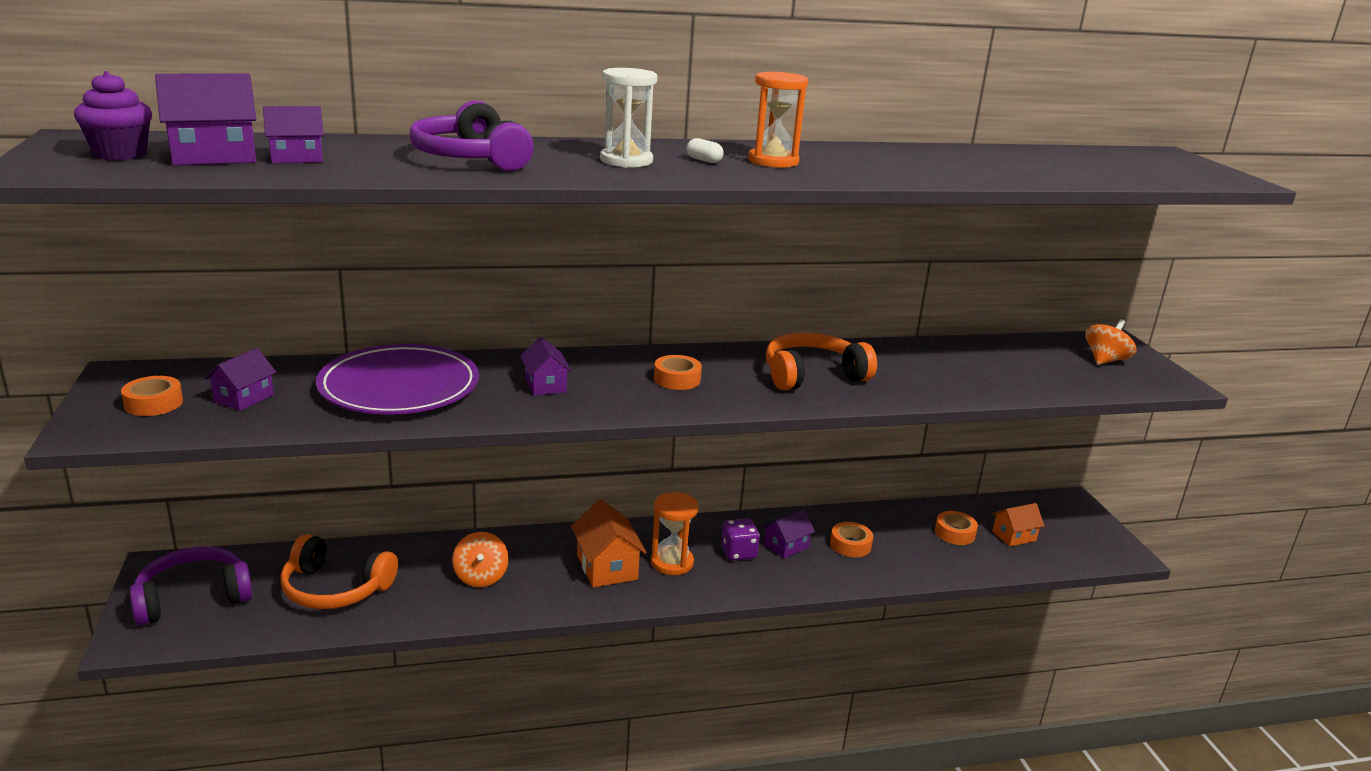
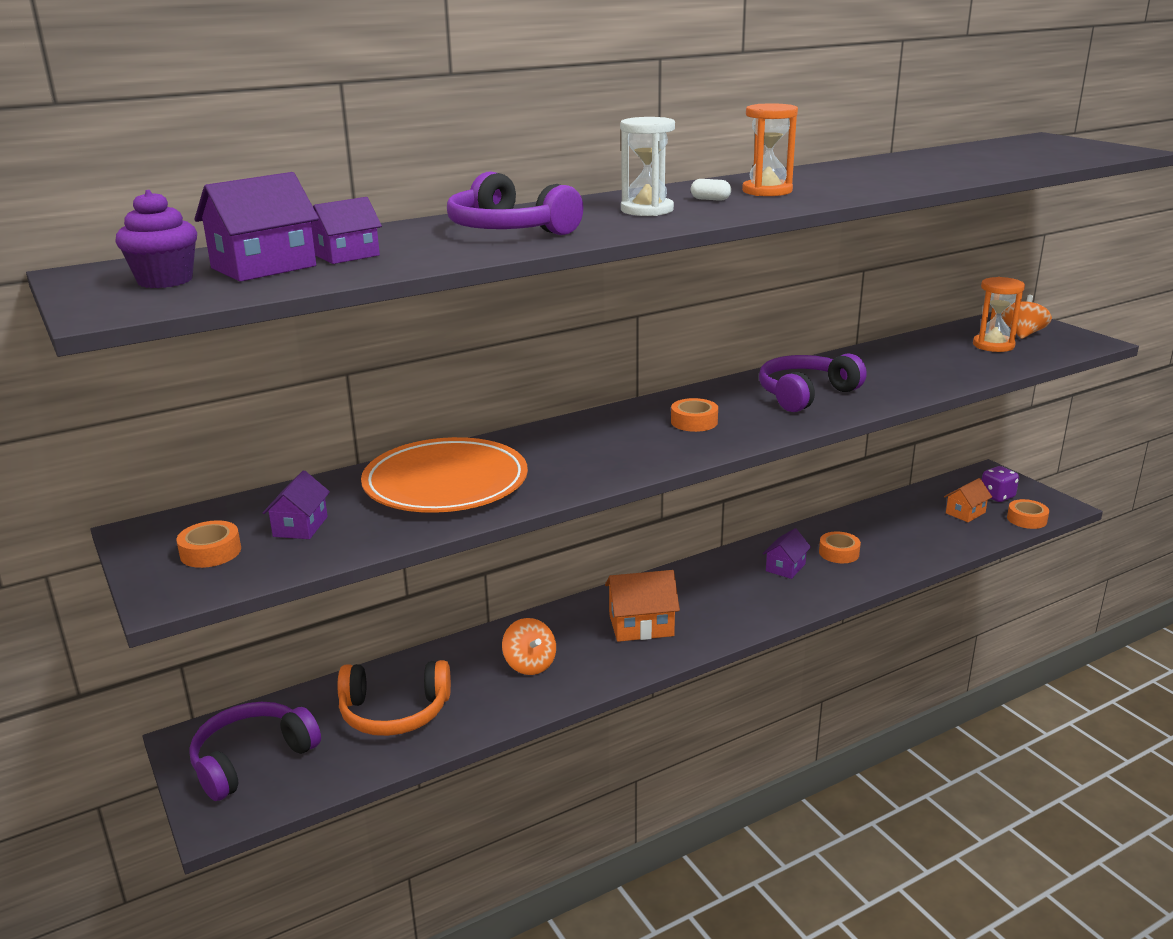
camera: 15 degrees left, 0 degrees up
purple plate [316,344,479,415] -> orange plate [361,437,528,513]
purple house [520,337,572,396] -> none
orange house [571,499,647,588] -> orange house turned 60 degrees counterclockwise [605,570,680,642]
orange hourglass [651,492,698,575] -> orange hourglass moved to [973,277,1025,352]
purple dice [721,519,760,561] -> purple dice moved to [982,466,1019,502]
orange headphones [766,333,877,391] -> purple headphones [759,353,867,412]
orange tape [935,511,978,545] -> orange tape moved to [1007,499,1049,529]

